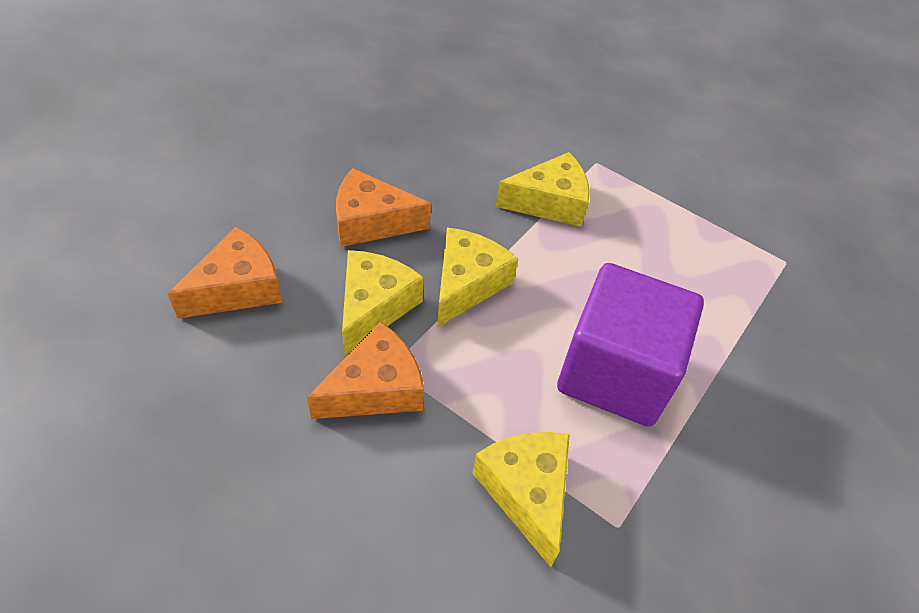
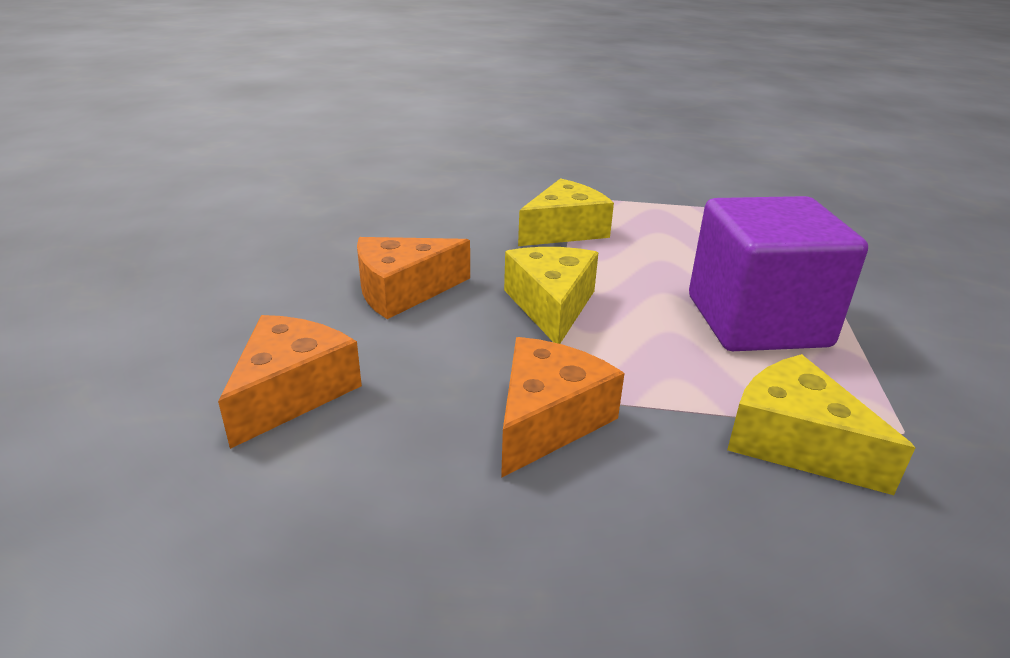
camera: 25 degrees left, 20 degrees down
yellow cheese [342,250,424,356] -> none

